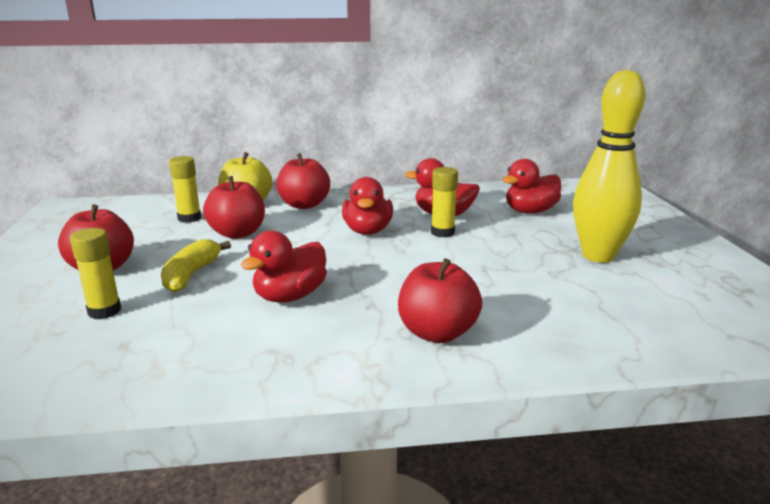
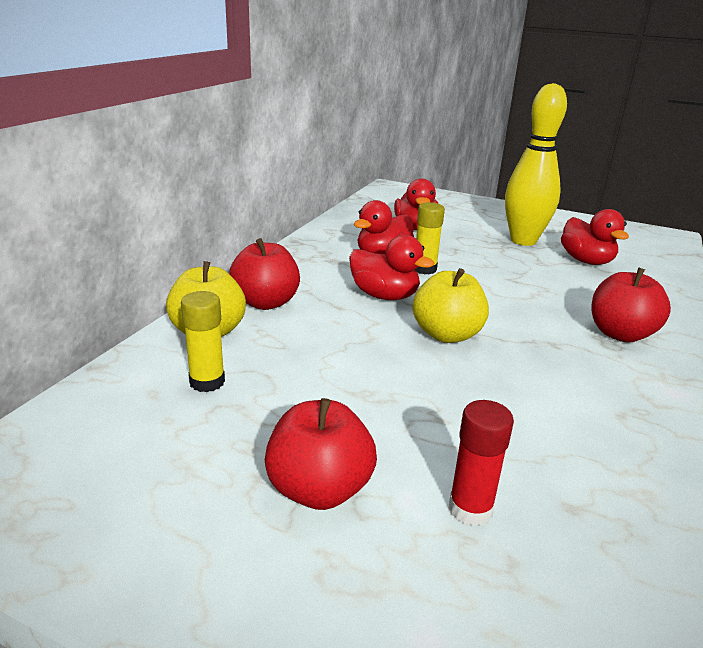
camera: 60 degrees left, 5 degrees up
yellow glue stick [70,228,121,319] -> red glue stick [449,400,514,526]
yellow banana [161,239,231,292] -> none
red apple [203,176,265,239] -> none
red duck [240,230,327,303] -> red duck moved to [561,209,629,265]
none -> yellow apple [413,268,489,343]

